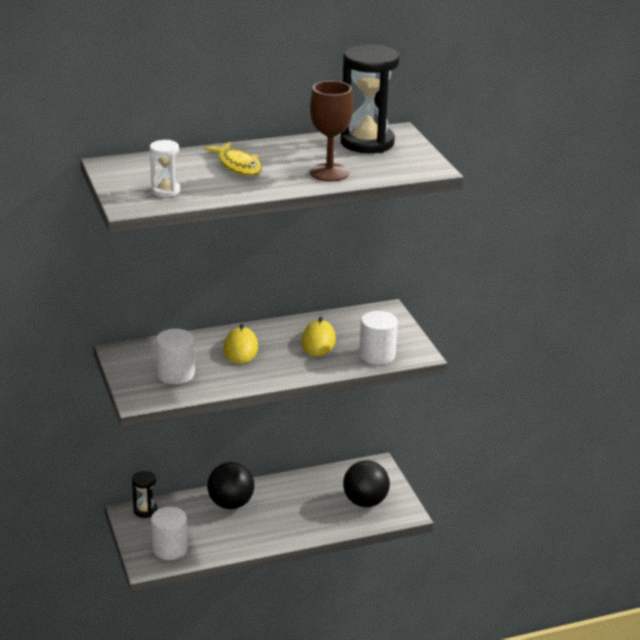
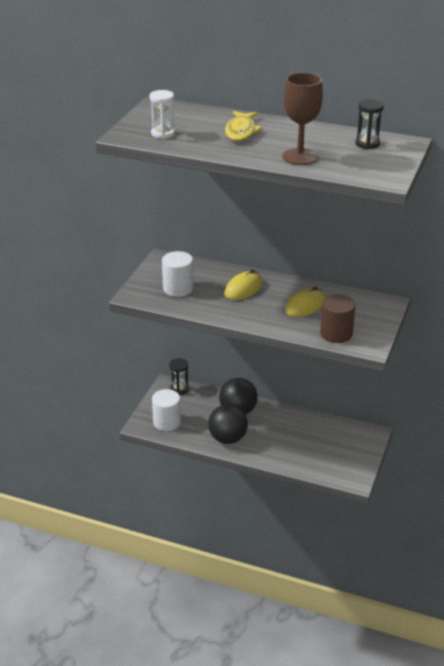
camera: 40 degrees right, 5 degrees up
black hourglass [340,44,399,153] -> black hourglass [355,99,384,149], size x0.49
black ball [343,460,390,507] -> black ball moved to [208,404,248,444]
white cylinder [359,311,398,365] -> brown cylinder [320,294,355,343]

